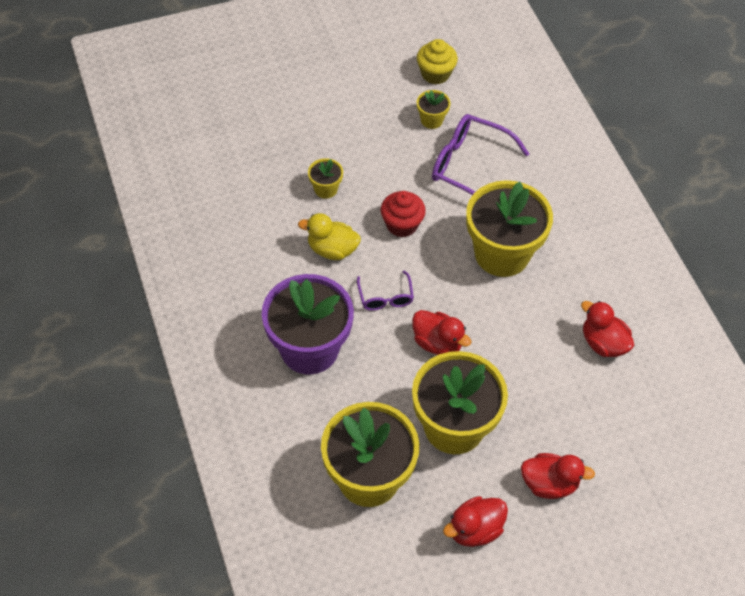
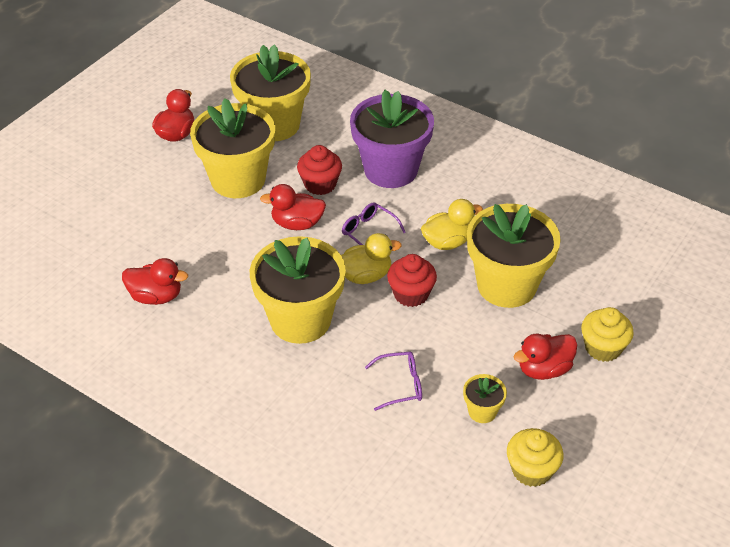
camera: 145 degrees right, 10 degrees down
yellow flower pot [308,158,343,199] -> yellow flower pot [467,204,561,308], size x2.31
purple glasses [432,114,529,195] -> purple glasses [365,352,422,411], size x0.55
red duck [521,453,595,499] -> red duck moved to [513,334,577,380]
none -> red cupcake [297,145,342,195]
none -> yellow duck [341,233,402,284]
none -> yellow cupcake [581,307,634,362]

